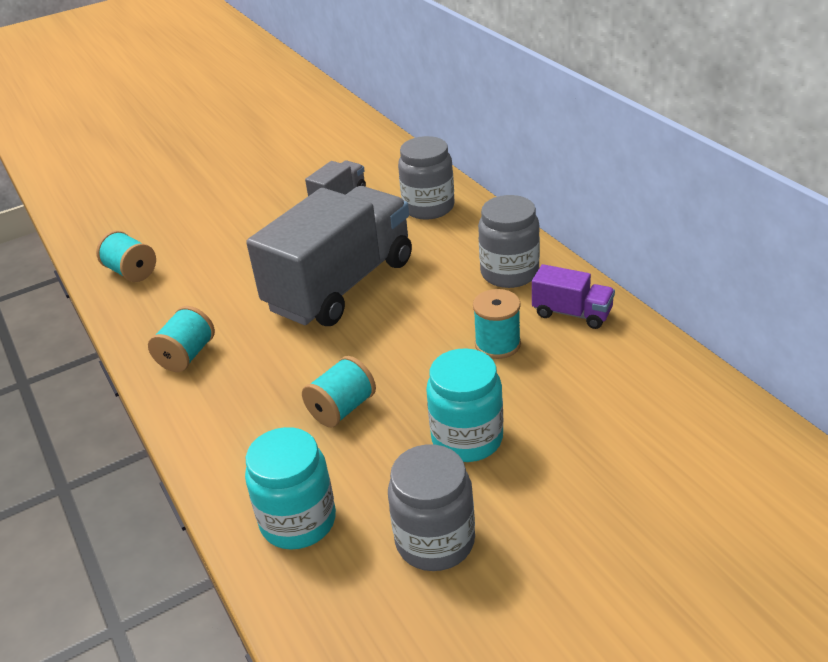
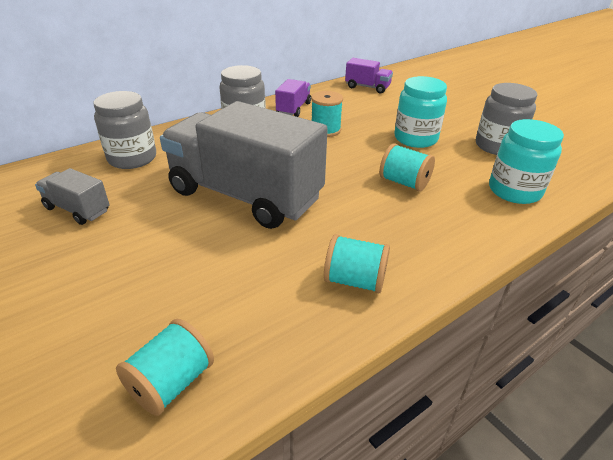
camera: 100 degrees left, 0 degrees up
none -> purple truck [345,58,393,93]

